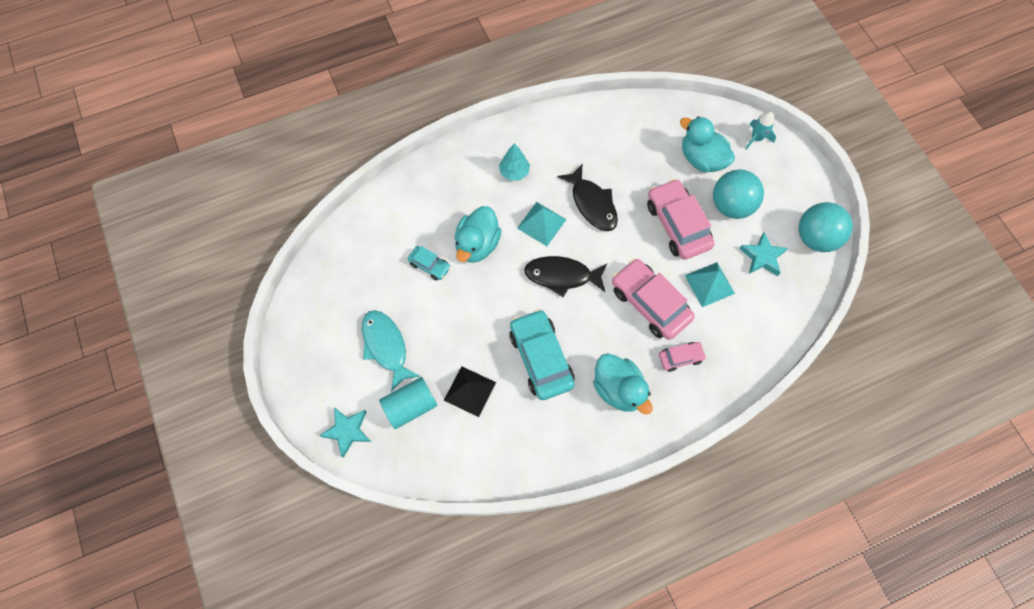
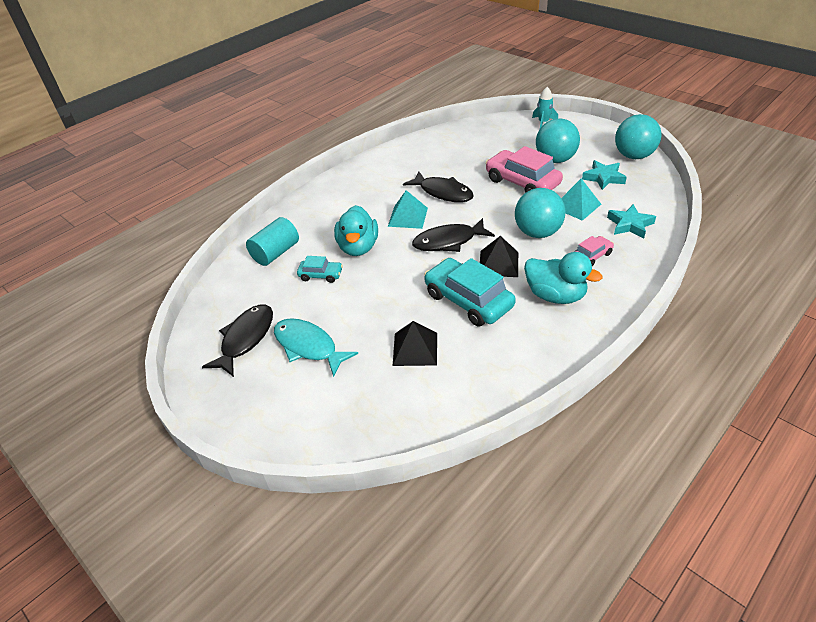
camera: 20 degrees left, 25 degrees down
turquoise star [319,407,371,458] -> turquoise star moved to [607,204,656,239]
turquoise cylinder [379,377,437,429] -> turquoise cylinder moved to [246,217,299,266]
turquoise tree [499,143,530,181] -> none
pink car [612,259,695,340] -> turquoise ball [515,188,566,238]
turquoise duck [680,116,735,173] -> none
none -> black fish [202,305,273,377]
none -> black pyramid [480,236,518,277]

